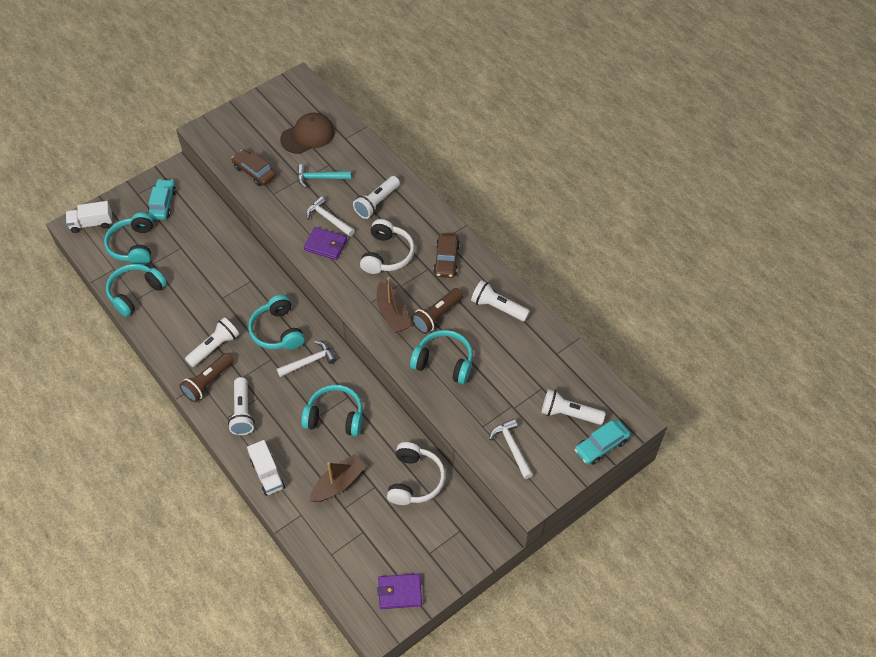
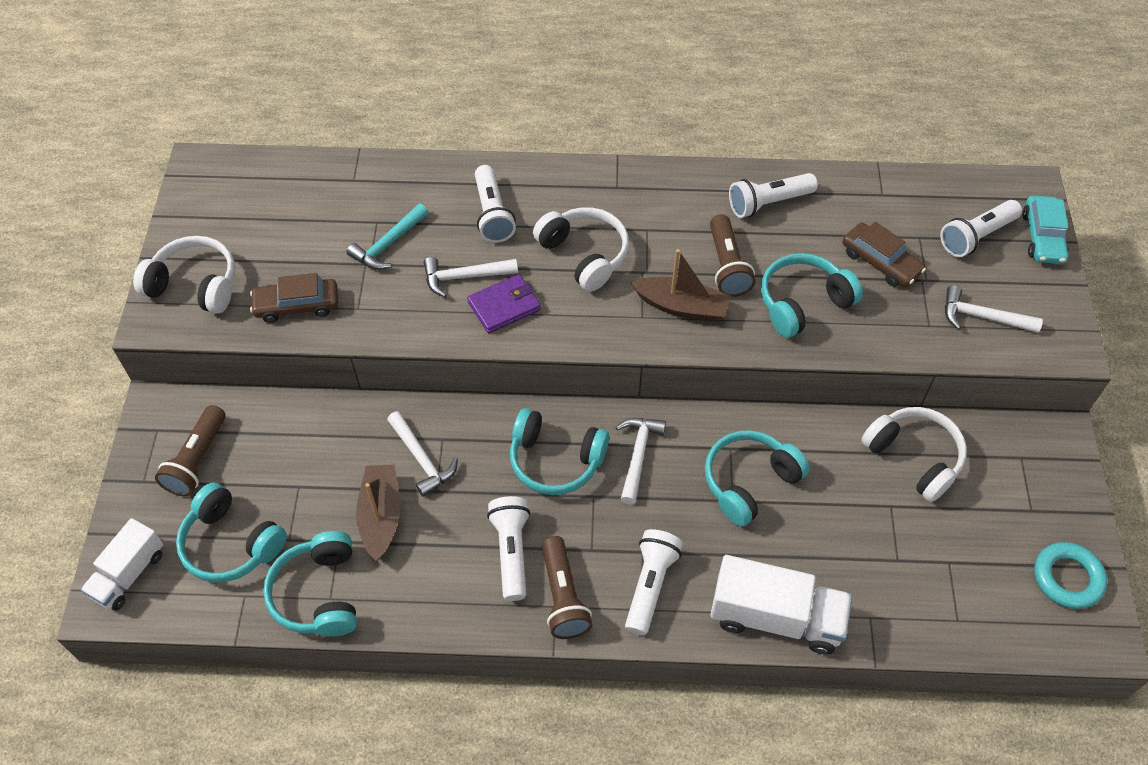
camera: 50 degrees left, 0 degrees up
turquoise car [148,179,176,220] -> brown flashlight [155,405,226,496]
white flashlight [228,377,255,435] -> white flashlight turned 105 degrees counterclockwise [625,529,683,635]
white truck [247,440,285,496] -> white truck [710,555,852,654], size x1.55
brown cap [280,113,335,154] -> none
brown boat [310,454,366,502] -> brown boat moved to [356,464,400,561]
purple wallet [377,574,422,609] -> turquoise ring [1034,542,1107,609]
brown car [433,233,460,278] -> brown car moved to [842,222,926,287]
none -> white headphones [133,236,235,314]
none -> white hammer [387,411,458,497]

